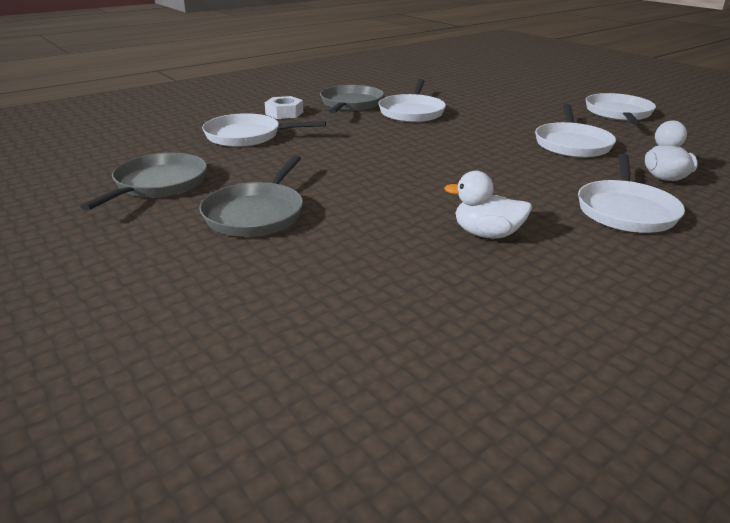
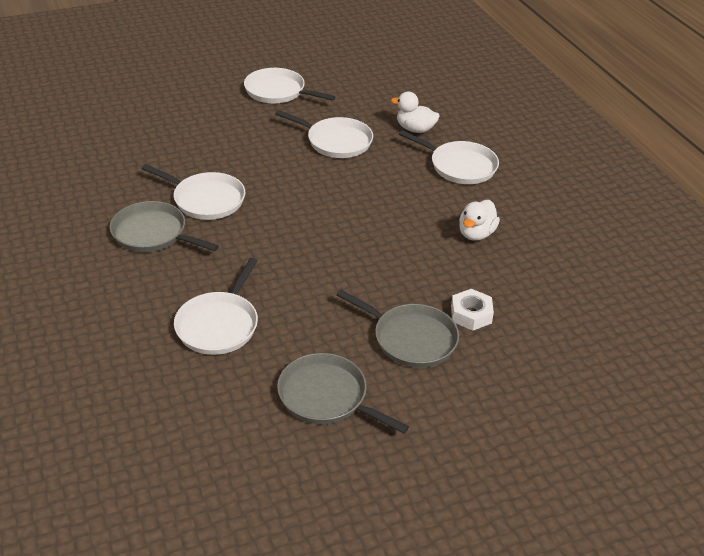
camera: 75 degrees left, 10 degrees up
white nut [265,96,303,119] -> white nut moved to [451,289,494,331]

